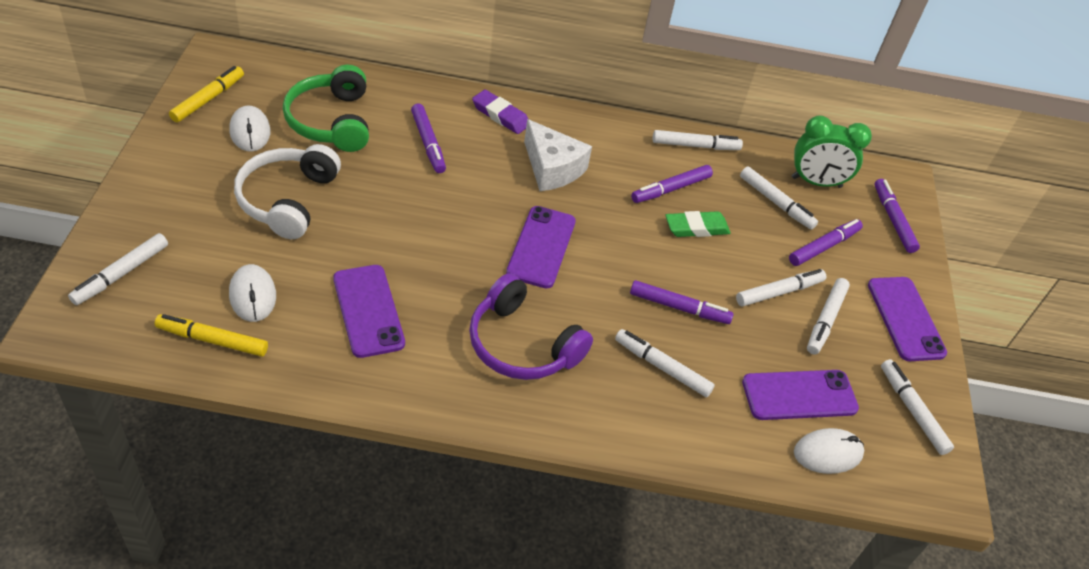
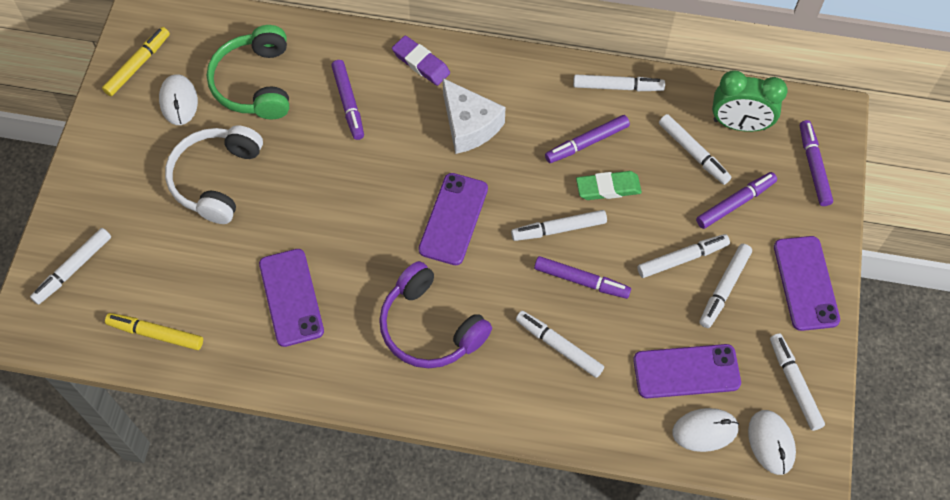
camera: 10 degrees right, 15 degrees up
white mouse [229,264,276,322] -> white mouse moved to [748,410,796,475]
none -> white marker [511,210,607,241]

